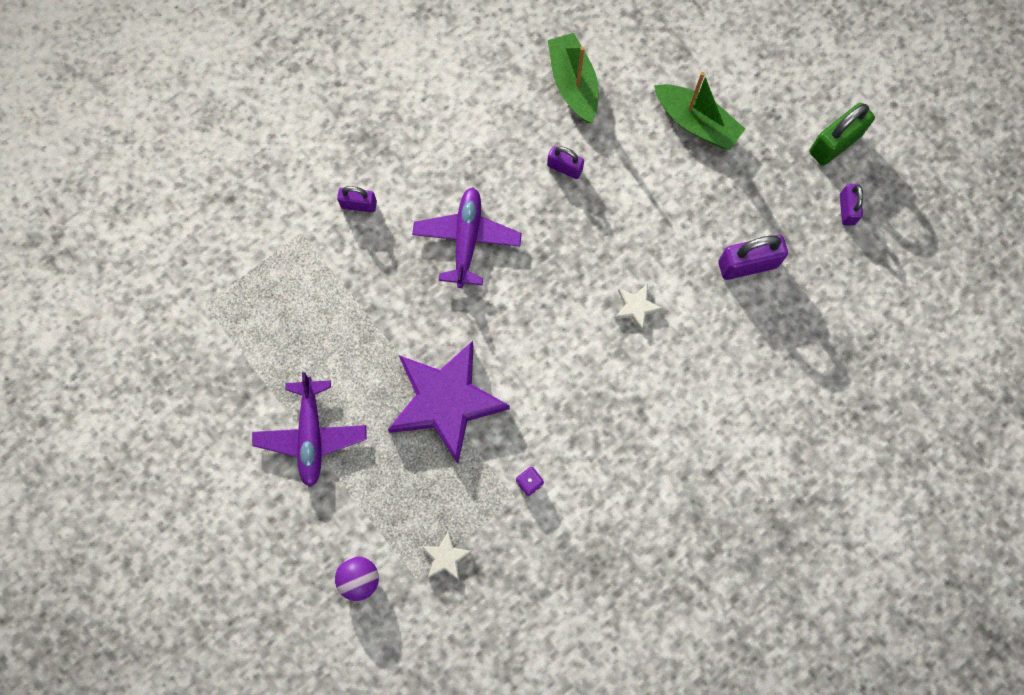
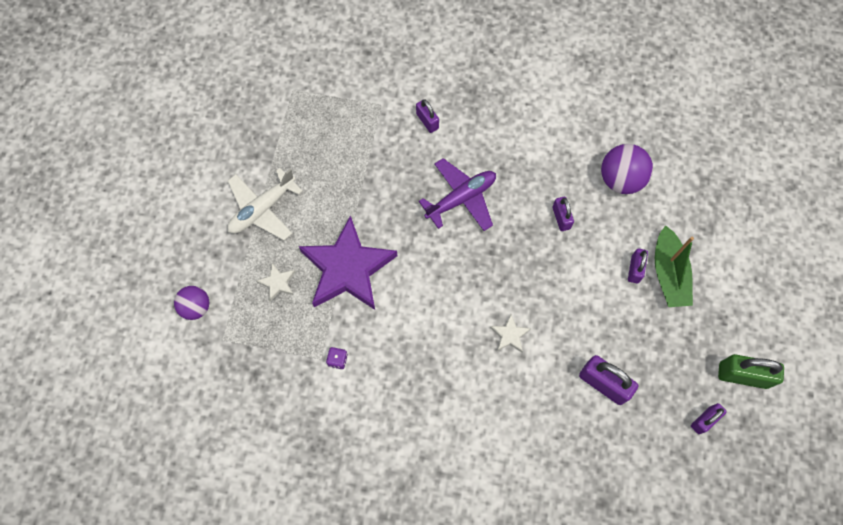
camera: 50 degrees right, 5 degrees down
purple plane [252,372,367,487] -> white plane [227,168,303,240]
white star [421,530,472,581] -> white star moved to [256,263,295,302]
green boat [548,33,599,123] -> purple ball [601,144,653,194]
none -> purple padlock [628,249,648,283]

